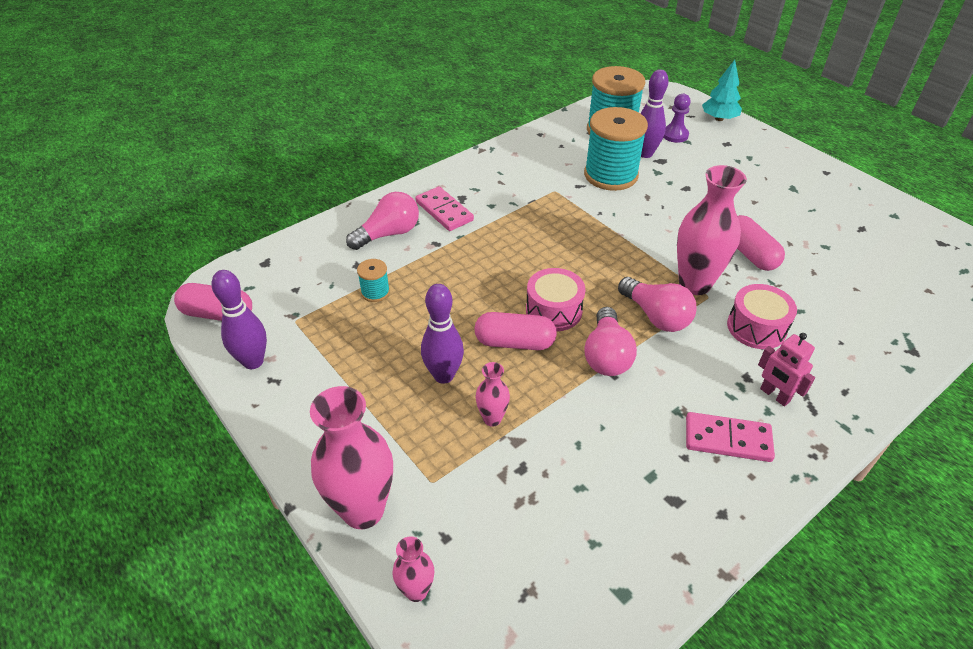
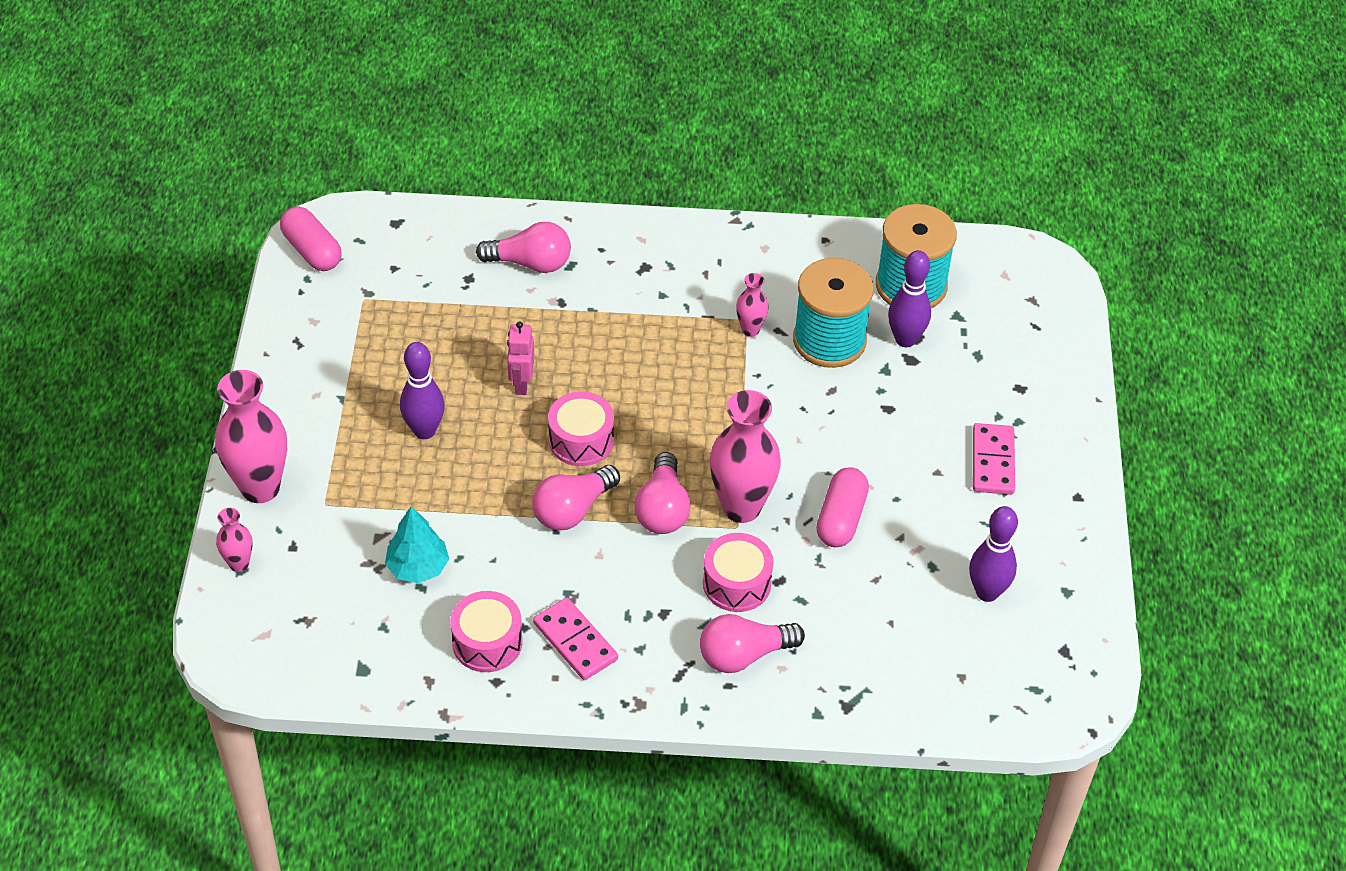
camera: 40 degrees right, 5 degrees up
purple bowling pin [212,270,267,369] -> purple bowling pin moved to [969,506,1018,602]
turquoise spool [357,259,390,302] -> none
pink domino [415,186,474,231] -> pink domino moved to [973,423,1015,495]
pink capsule [475,312,557,350] -> none
pink vase [476,362,510,427] -> pink vase moved to [736,273,769,337]
purple pawn [663,94,691,143] -> none
turquoise tree [702,60,742,121] -> turquoise tree moved to [385,506,449,583]
pink robot [758,333,815,406] -> pink robot moved to [507,321,534,395]
none -> pink drum [450,591,523,672]
none -> pink light bulb [700,614,805,673]

